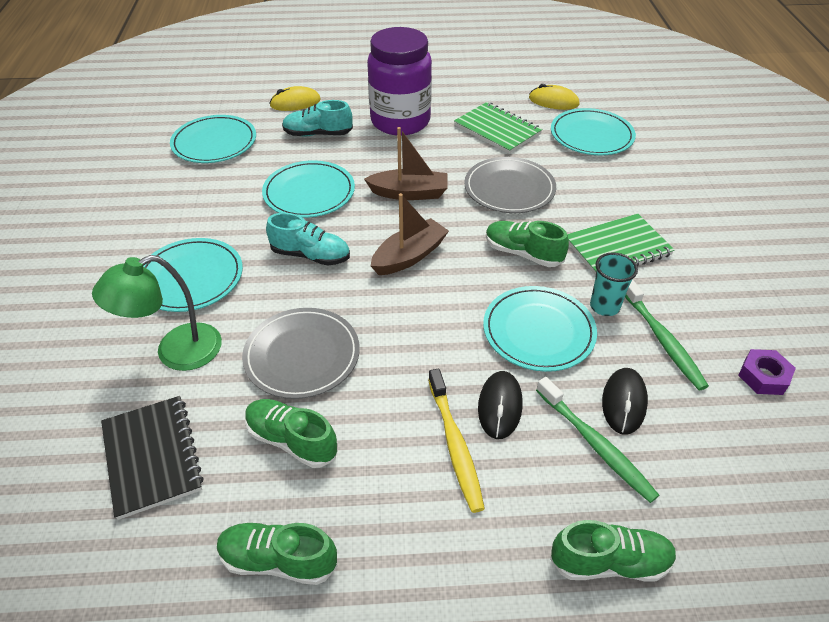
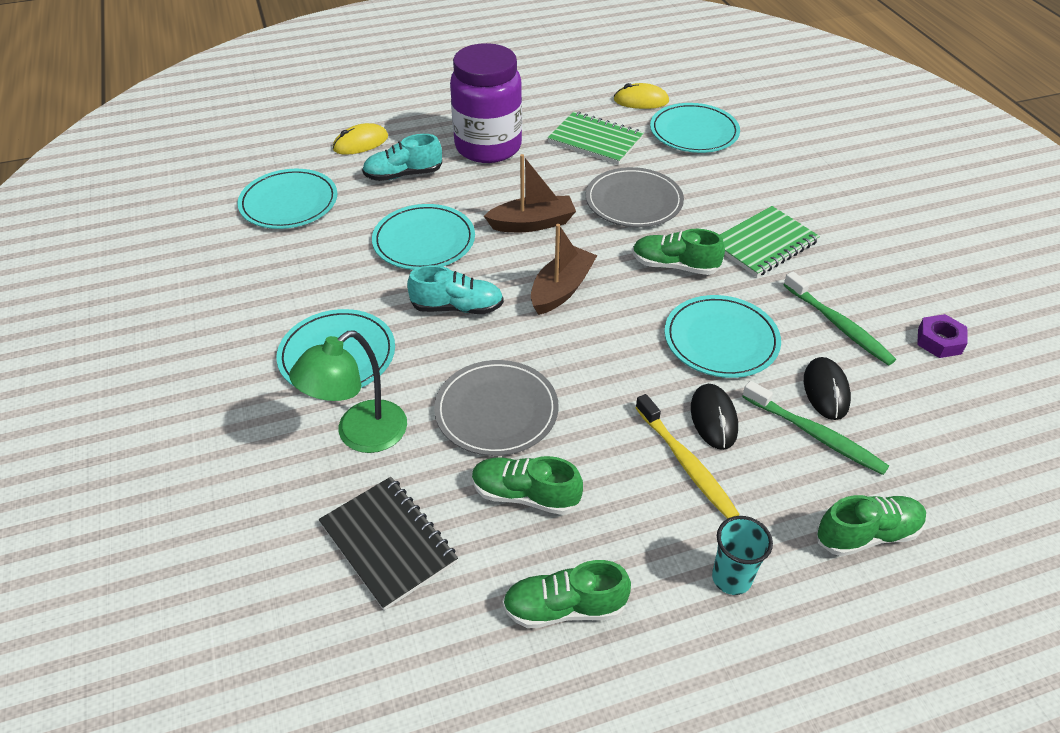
camera: 15 degrees left, 0 degrees up
turquoise cup [590,252,638,316] -> turquoise cup moved to [712,516,773,595]

